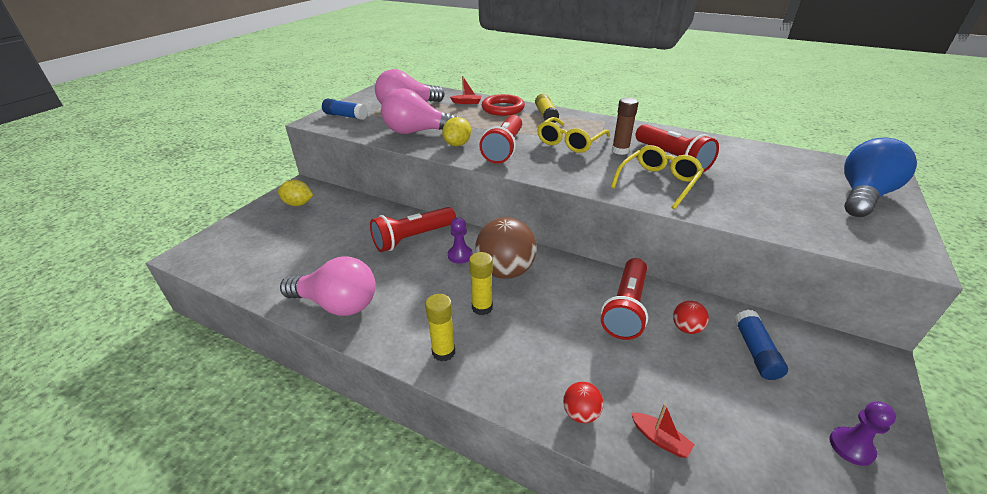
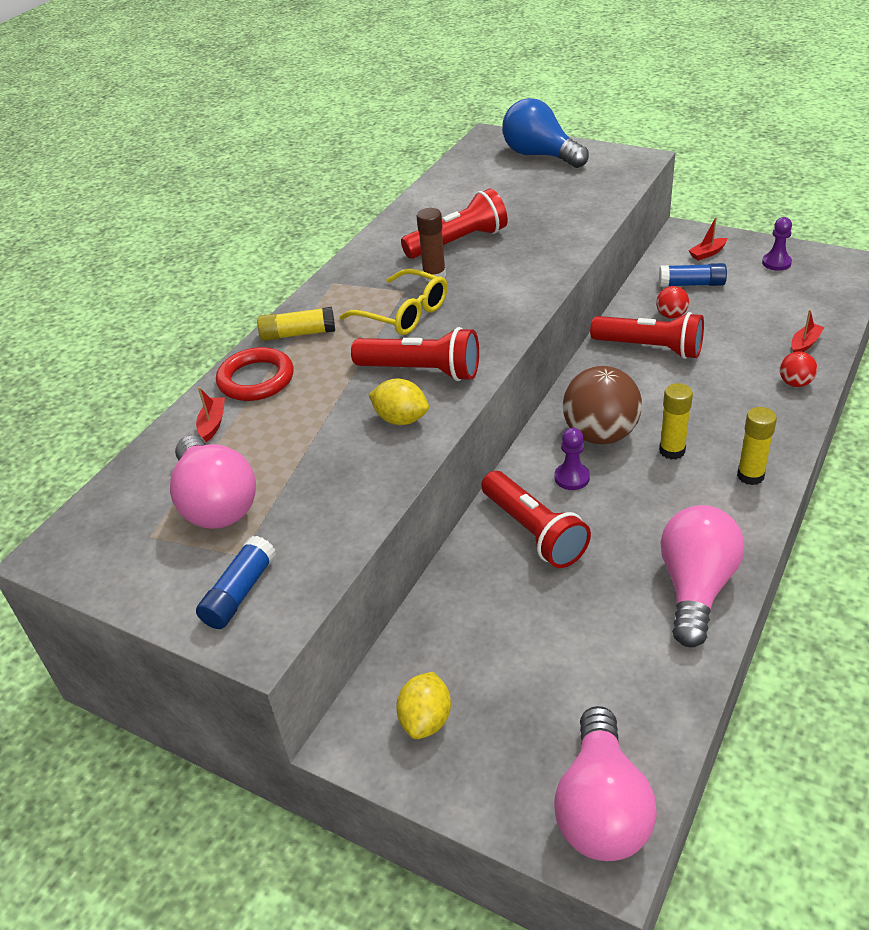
camera: 85 degrees left, 5 degrees up
pink light bulb [381,88,458,134] -> pink light bulb moved to [554,706,657,861]
yellow glasses [611,145,704,209] -> none
none -> red boat [688,217,727,261]

